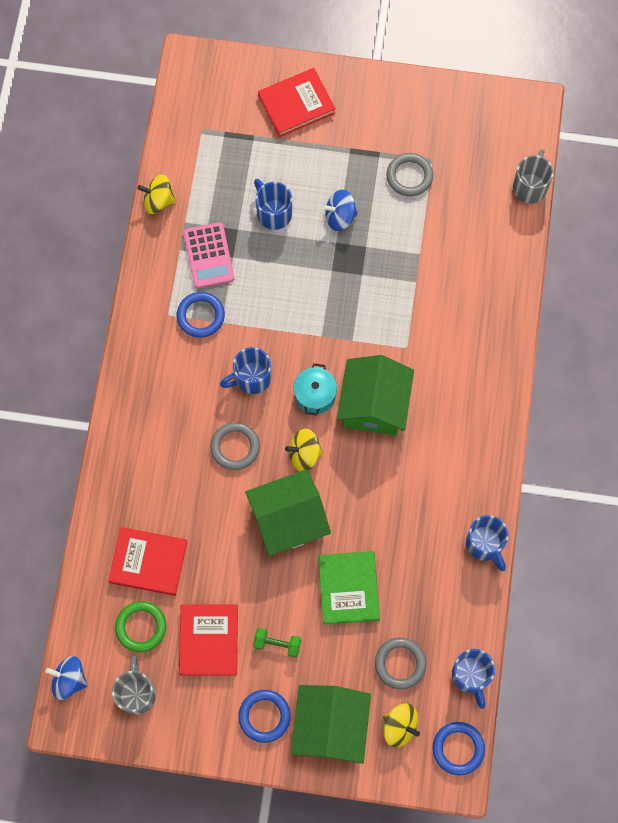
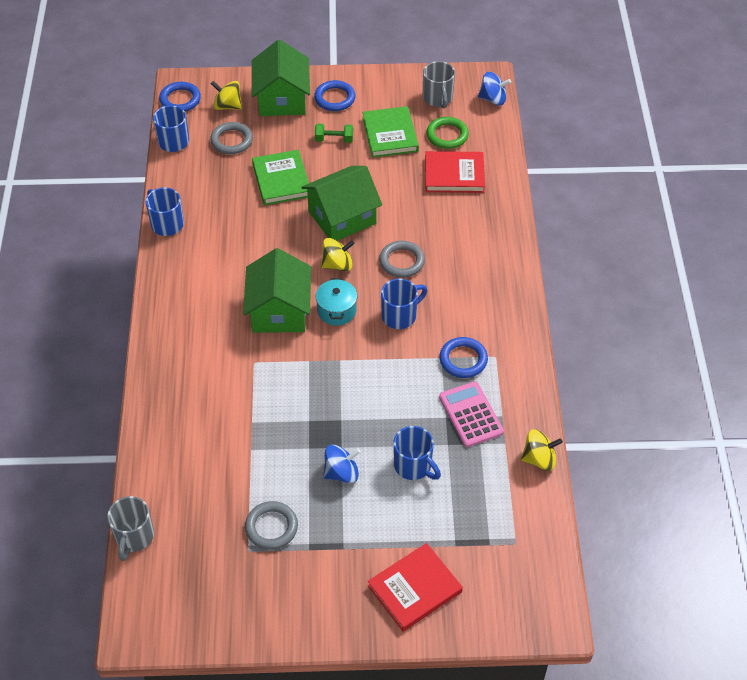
camera: 170 degrees right, 20 degrees down
red book [179,605,238,675] -> green book [363,106,419,158]

